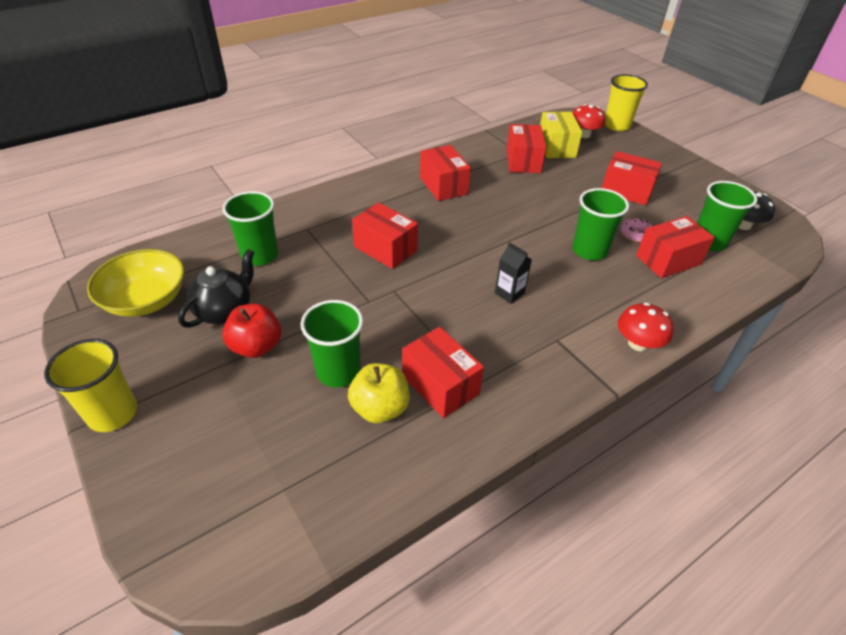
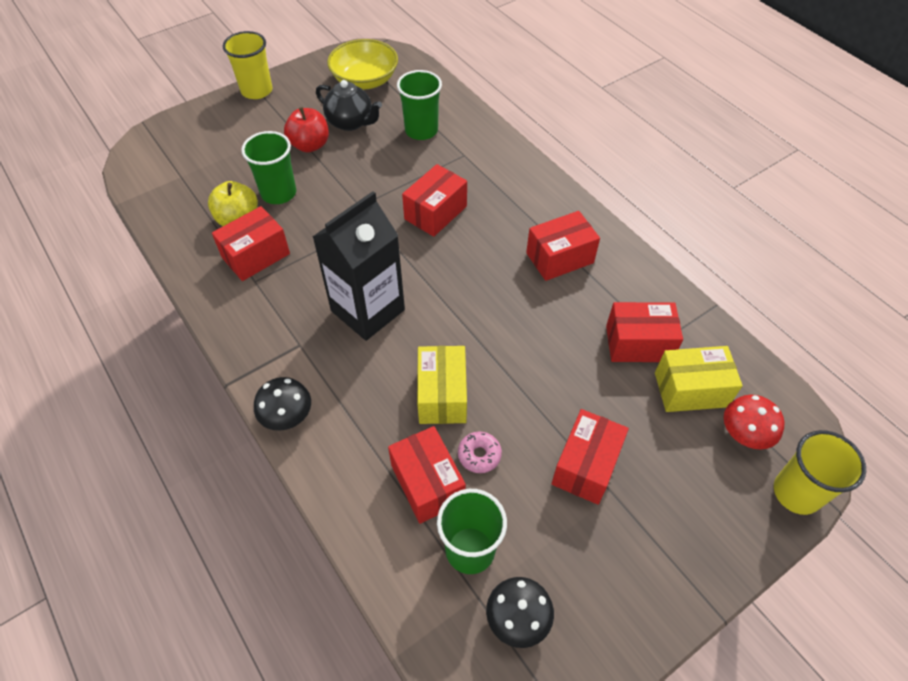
camera: 90 degrees right, 10 degrees up
black carton [495,242,532,304] -> black carton [312,191,405,341], size x2.34
green cup [572,188,629,260] -> yellow box [417,346,467,424]
red mushroom [618,303,673,351] -> black mushroom [254,377,311,431]

